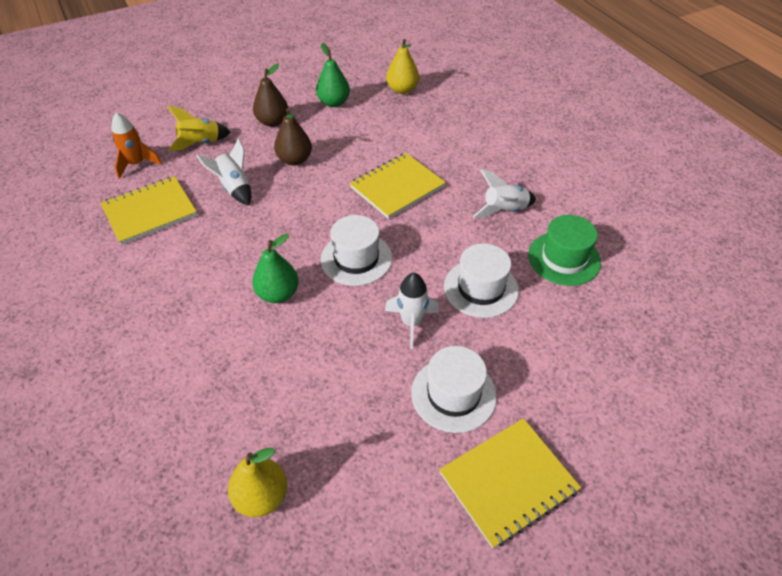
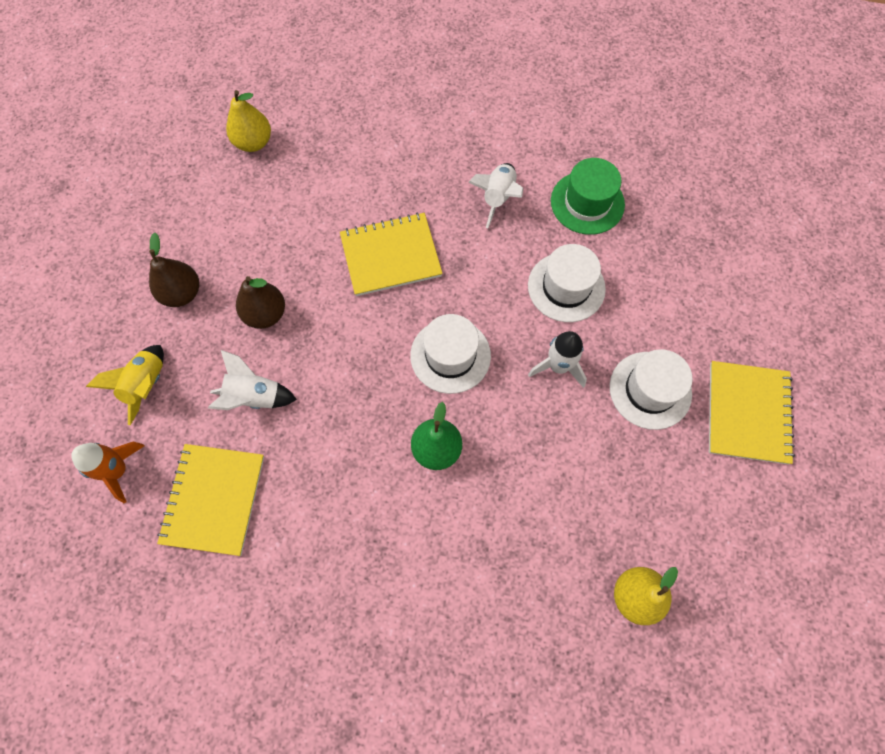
camera: 50 degrees left, 20 degrees up
green pear [316,43,350,107] -> none
yellow notebook [349,153,446,219] -> yellow notebook turned 75 degrees clockwise [340,213,443,296]

